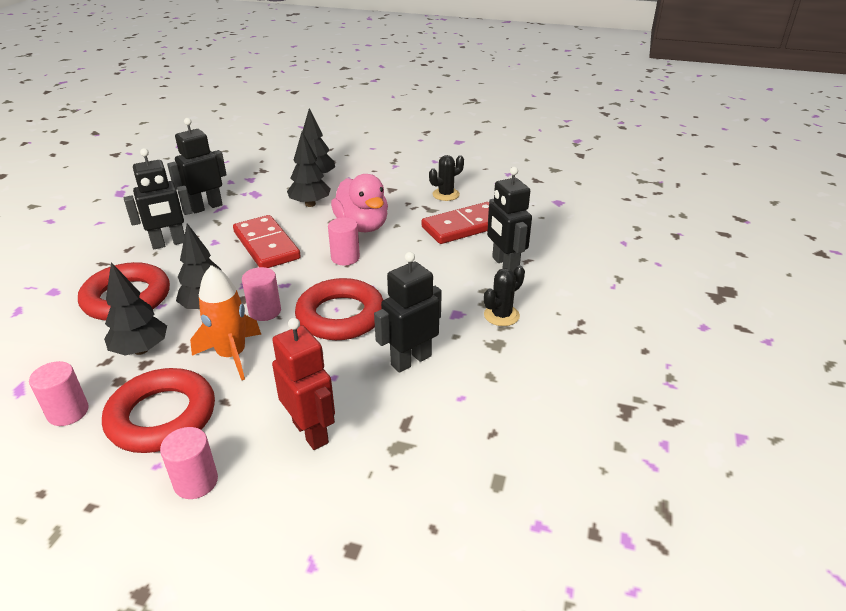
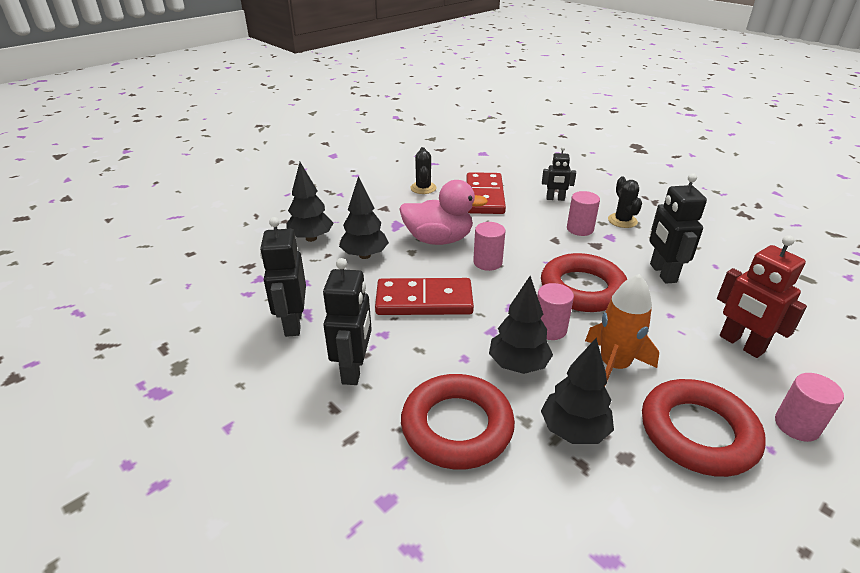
camera: 60 degrees left, 0 degrees up
pink cylinder [29,361,89,426] -> pink cylinder moved to [567,191,600,236]
red robot [272,318,335,450] -> red robot turned 120 degrees counterclockwise [717,235,807,358]
black robot [487,167,532,273] -> black robot [542,146,576,201], size x0.62

